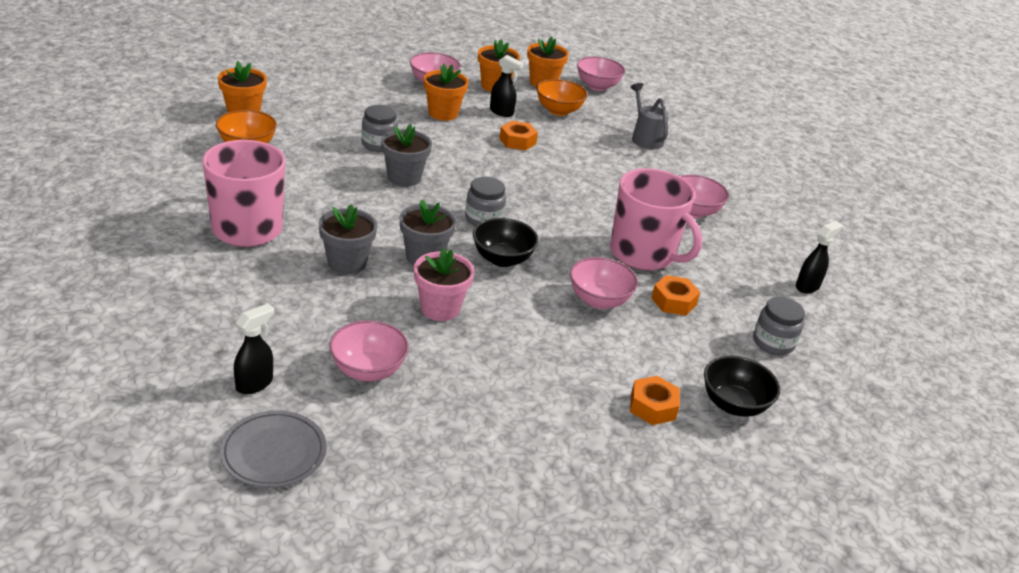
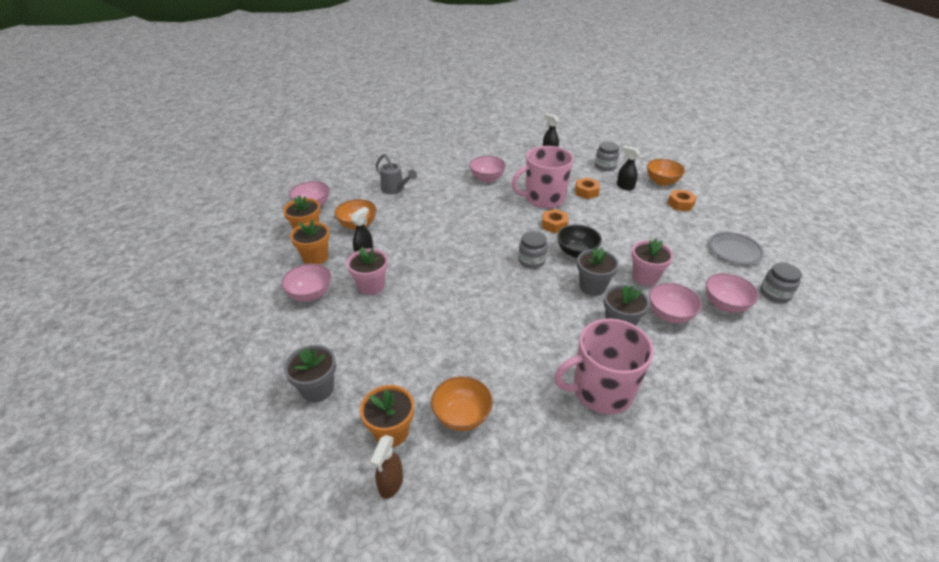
camera: 85 degrees left, 5 degrees up
grey plate [220,410,327,488] -> grey plate moved to [708,232,765,265]
black spray bottle [234,304,274,394] -> black spray bottle moved to [617,146,640,190]
grey jar [361,105,398,152] -> grey jar moved to [760,263,802,303]
grey flower pot [381,124,432,187] -> grey flower pot moved to [284,345,336,403]
orange flower pot [424,64,469,121] -> pink flower pot [347,247,388,295]
orange nut [499,121,538,151] -> orange nut moved to [542,209,568,233]
pink bowl [570,257,638,309] -> pink bowl moved to [649,283,702,323]
pink mug [610,168,702,270] -> pink mug turned 150 degrees counterclockwise [512,146,574,209]
grey watering can [630,83,669,149] -> grey watering can turned 120 degrees counterclockwise [375,154,417,194]
black bowl [704,356,780,417] -> orange bowl [647,159,685,186]
none -> brown spray bottle [370,435,403,499]

